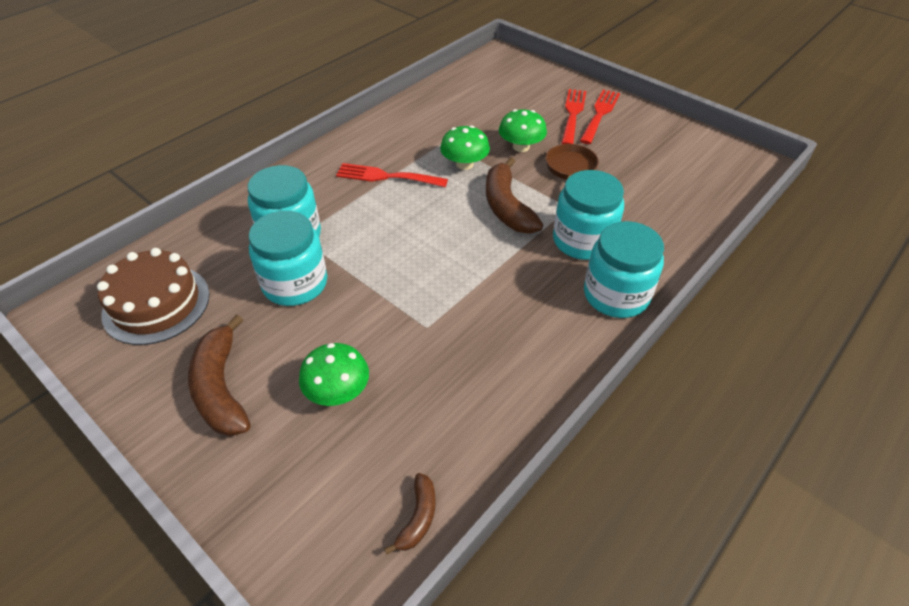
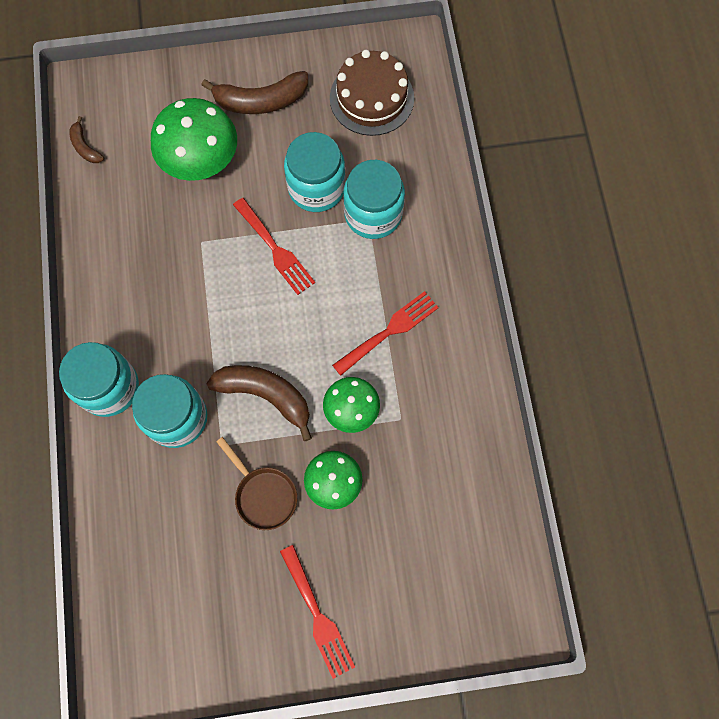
camera: 130 degrees right, 25 degrees up
brown banana [188,315,251,436] -> brown banana turned 150 degrees clockwise [201,71,308,114]
green mushroom [299,343,369,406] -> green mushroom [151,98,237,181], size x1.64
red fork [561,89,586,144] -> red fork moved to [233,198,315,295]

